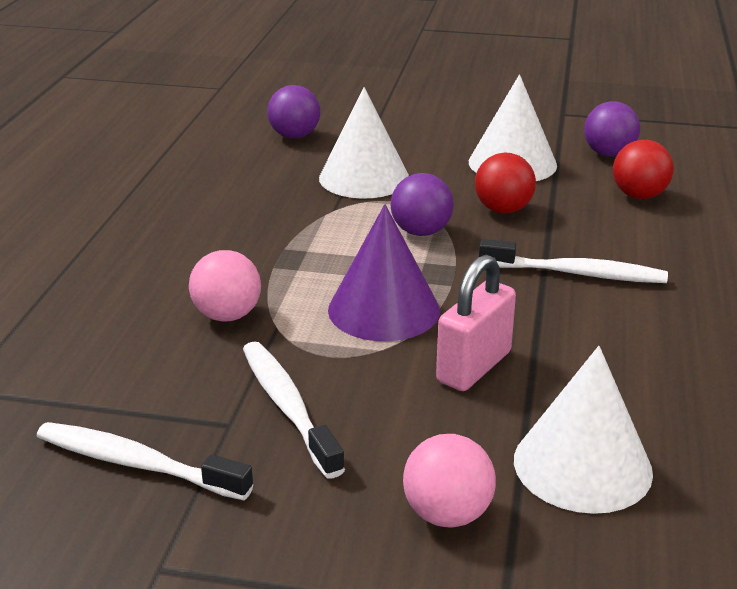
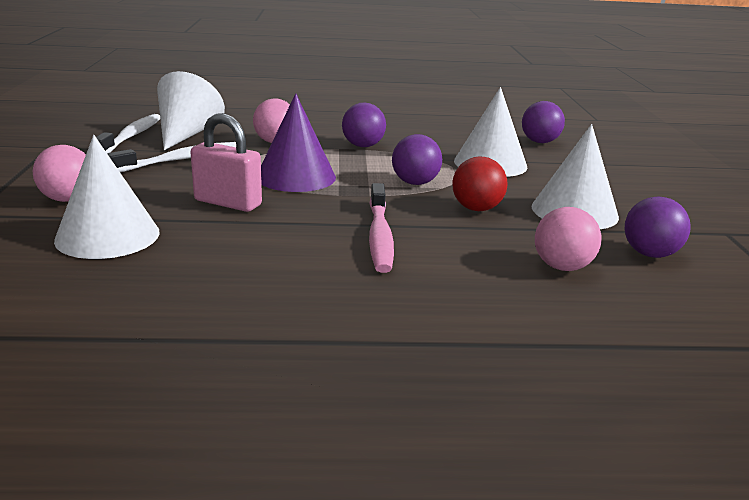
camera: 75 degrees right, 5 degrees down
white toothbrush [479,239,668,283] -> pink toothbrush [369,183,394,273]
red ball [613,140,674,199] -> pink ball [535,207,602,271]
none -> white cone [157,71,225,150]
none -> purple ball [342,102,386,147]

